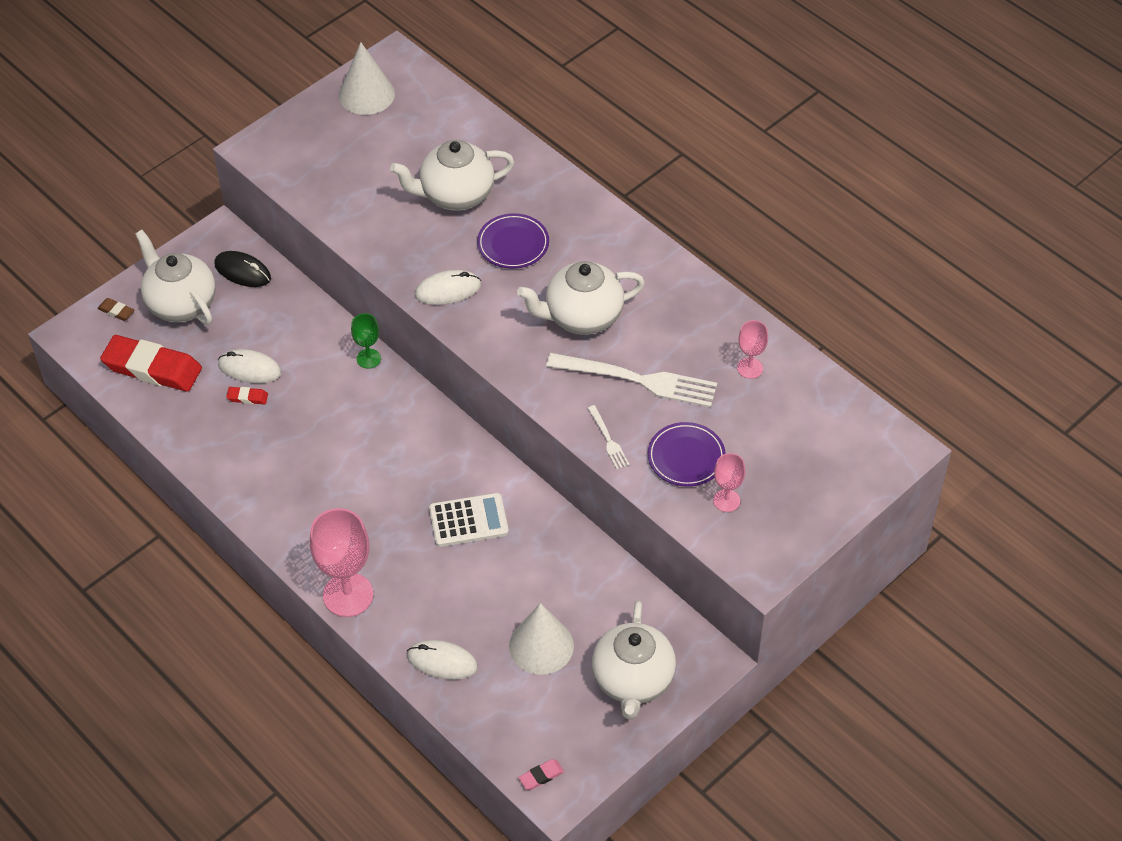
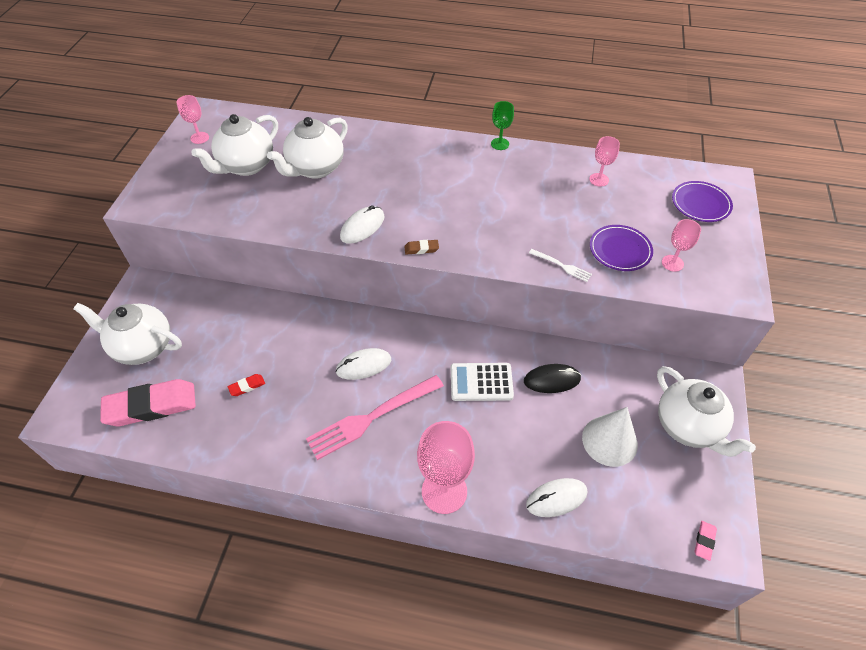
camera: 35 degrees left, 0 degrees up
brown eraser [97,298,135,321] -> brown eraser moved to [404,240,439,255]
red eraser [100,335,202,392] -> pink eraser [100,379,196,426]
black mouse [214,251,271,287] -> black mouse moved to [524,364,581,393]
white mouse [218,349,281,383] -> white mouse moved to [335,348,391,380]
white cone [339,42,395,115] -> pink goblet [177,95,209,144]
green goblet [351,313,381,369] -> green goblet moved to [491,101,514,150]
white calculator [429,493,509,547] -> white calculator turned 135 degrees counterclockwise [451,363,514,401]
purple plate [477,213,549,269] -> purple plate moved to [672,181,733,222]
white teapot [517,261,645,335] -> white teapot moved to [191,114,278,176]
white fork [546,353,717,408] -> none
none -> pink fork [306,375,444,460]

